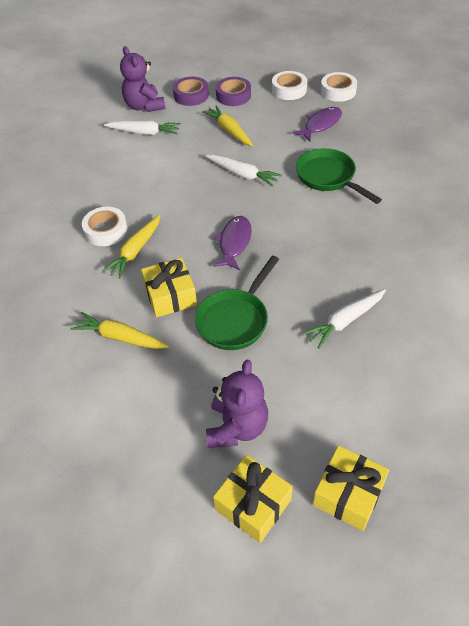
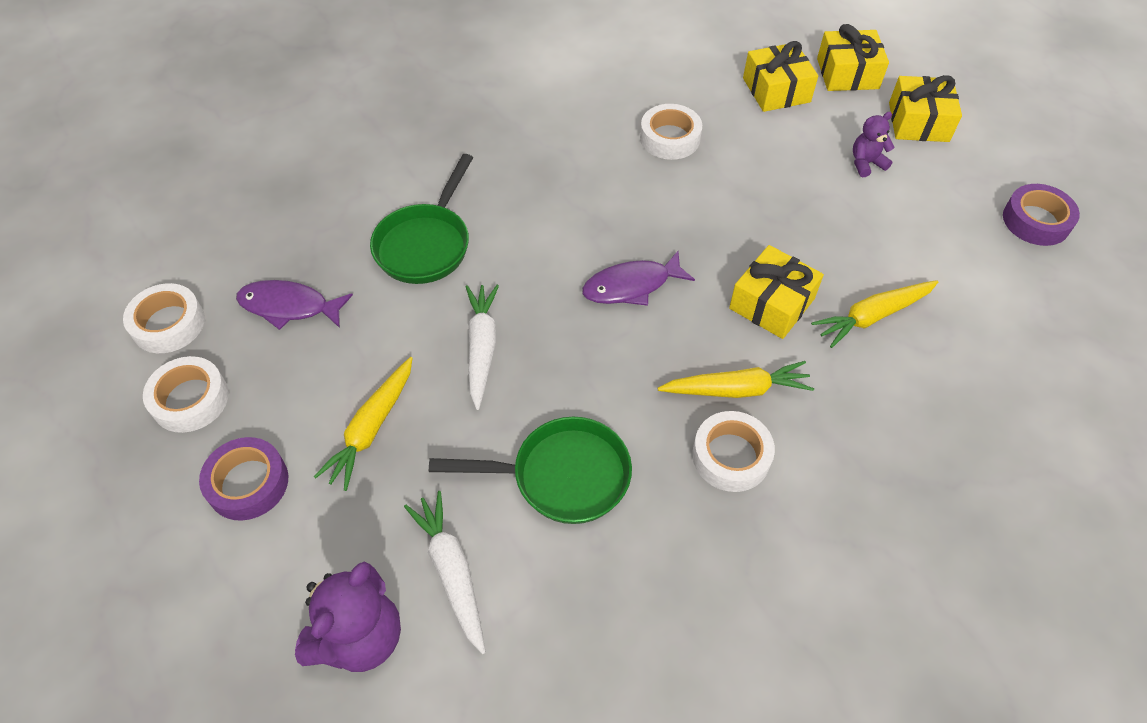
camera: 125 degrees left, 5 degrees up
yellow carrot [70,312,169,349] -> yellow carrot turned 75 degrees clockwise [811,280,938,348]
purple tape [173,77,209,106] -> purple tape moved to [1003,184,1080,246]
green pan [195,256,279,350] -> green pan moved to [429,417,632,524]
purple teddy bear [206,360,268,448] -> purple teddy bear [853,112,895,177], size x0.56
white carrot [303,289,386,349] -> white tape [640,104,702,160]
none -> yellow gift [743,41,818,112]

